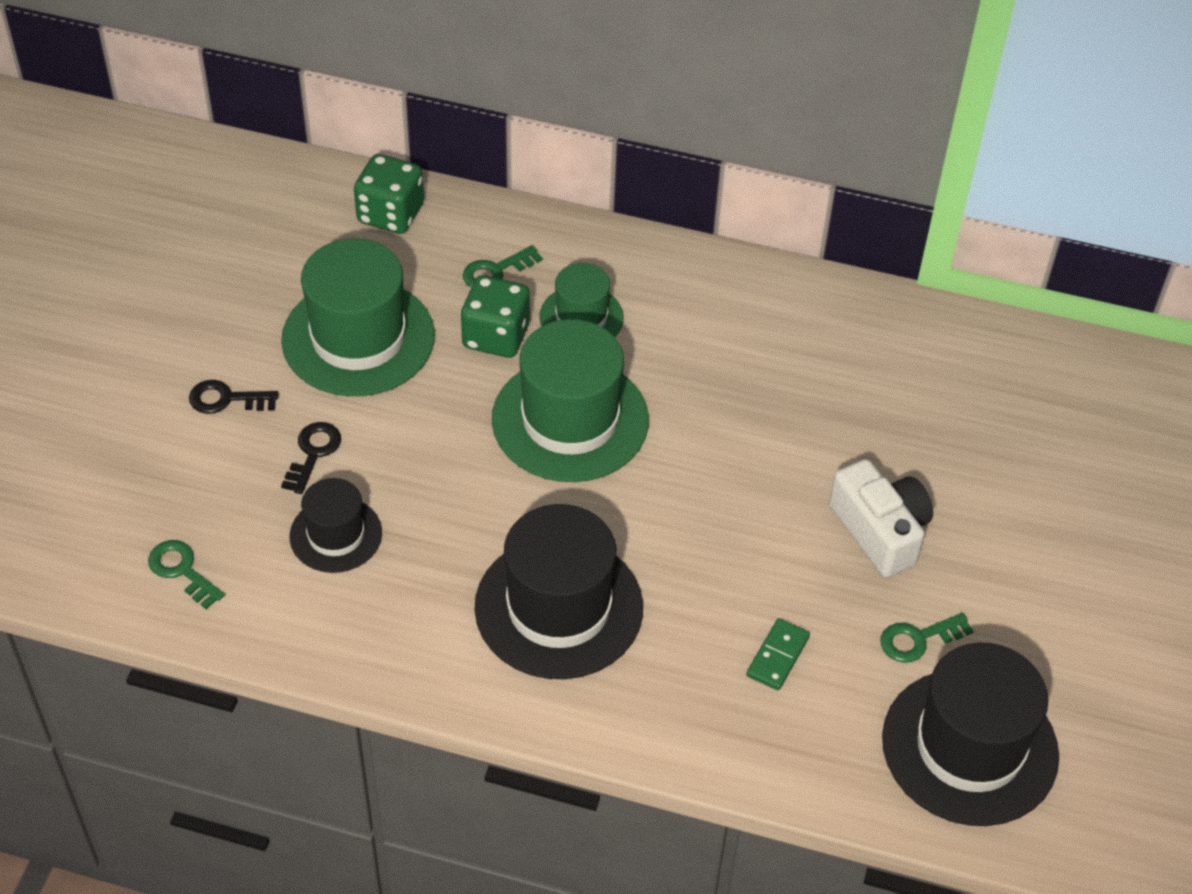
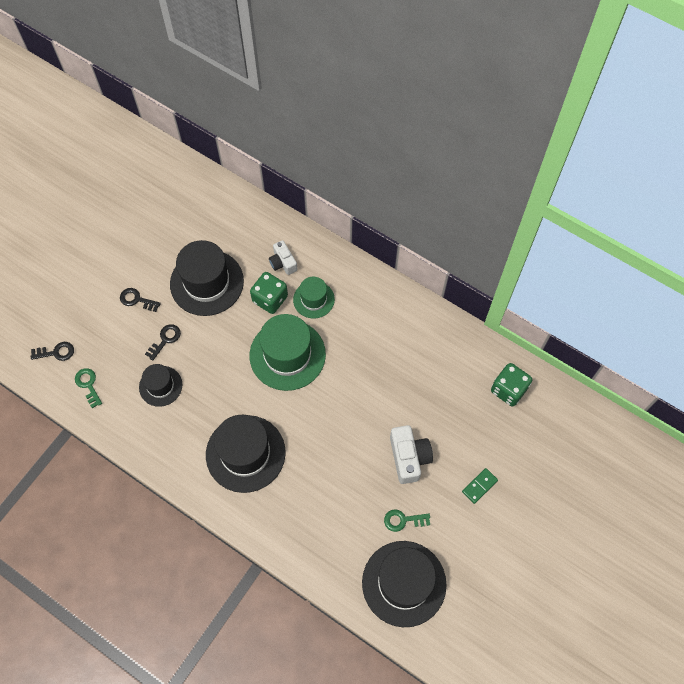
camera: 20 degrees right, 15 degrees up
green hat [281,239,435,396] -> black hat [170,240,244,316]
green dice [354,154,424,234] -> green dice moved to [491,363,532,406]
green key [463,245,543,288] -> white camera [269,240,297,275]
green domino [746,618,810,690] -> green domino moved to [462,468,498,504]
none -> black key [31,342,74,361]

